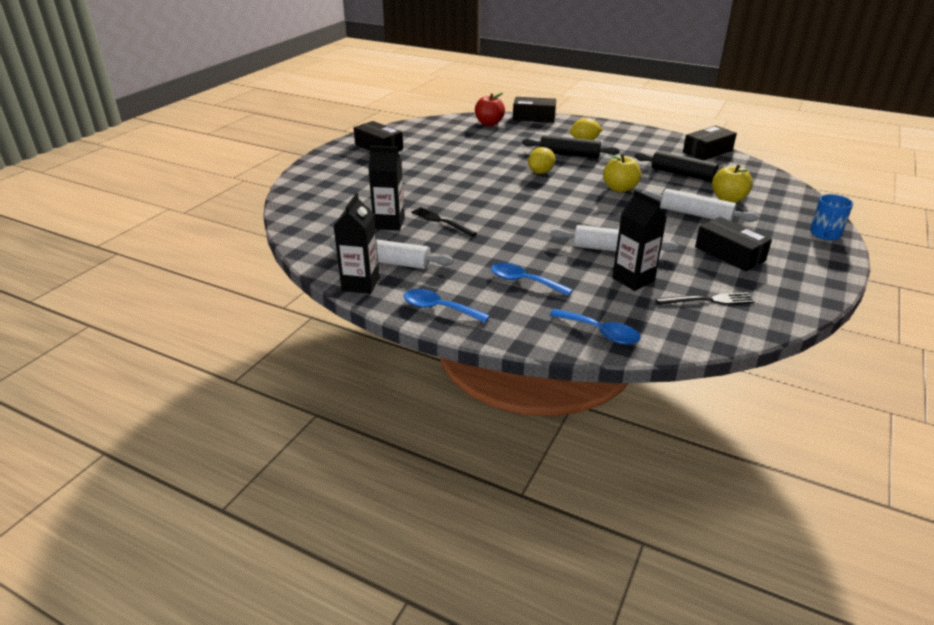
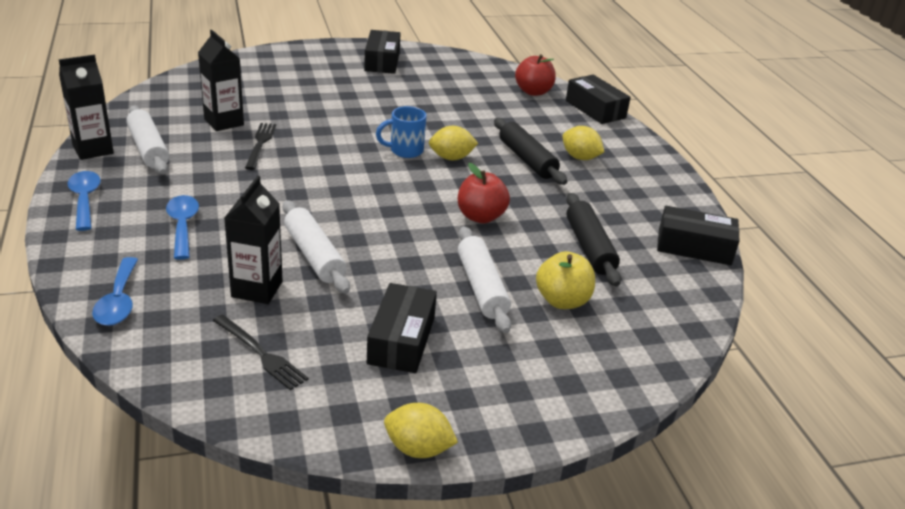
camera: 45 degrees right, 0 degrees up
yellow apple [603,154,641,192] -> red apple [458,163,510,223]
blue mug [810,194,853,240] -> blue mug moved to [376,106,427,158]
none -> yellow lemon [384,403,458,458]

